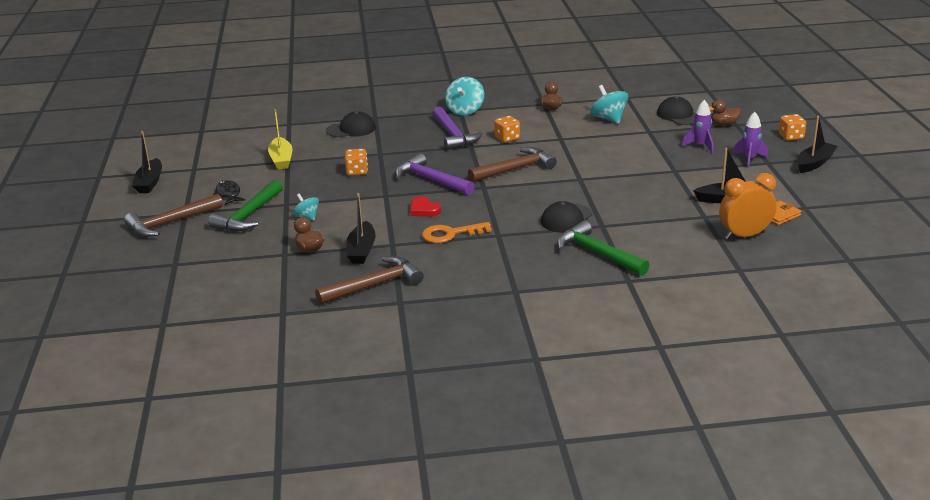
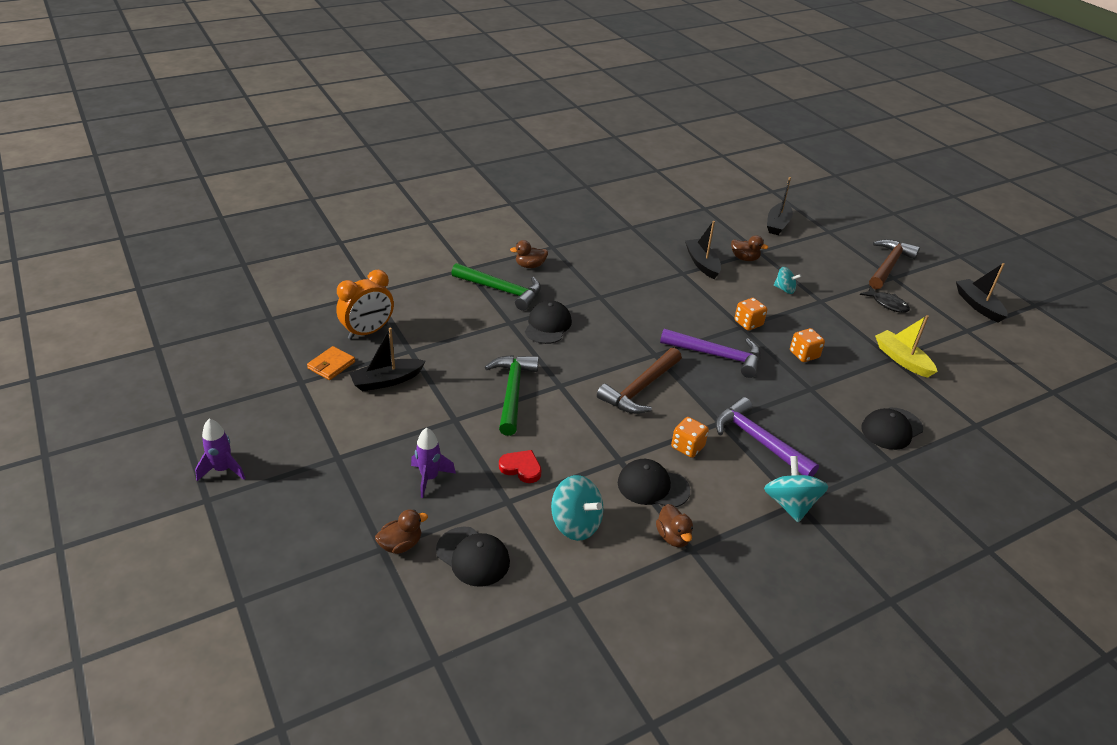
camera: 155 degrees right, 10 degrees up
green hammer [208,180,283,231] -> green hammer moved to [485,355,539,436]
brown hammer [315,256,424,305] -> none
red heart [410,196,441,217] -> red heart moved to [499,450,542,483]
orange key [422,222,492,243] -> none
purple rocket [733,112,768,168] -> purple rocket moved to [195,419,246,481]
orange dice [779,114,806,141] -> orange dice moved to [734,298,767,331]
black boat [797,116,838,173] -> black boat moved to [767,177,793,235]
none -> brown duck [510,240,548,268]
none -> black cap [618,459,690,507]

